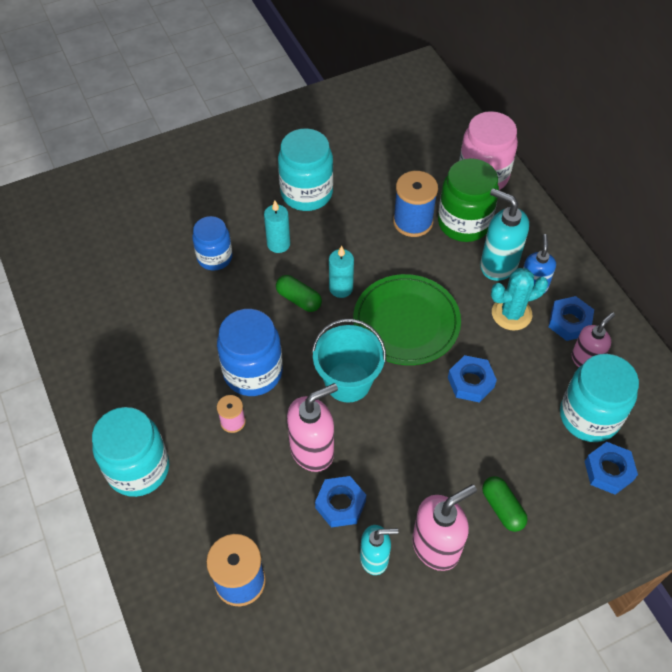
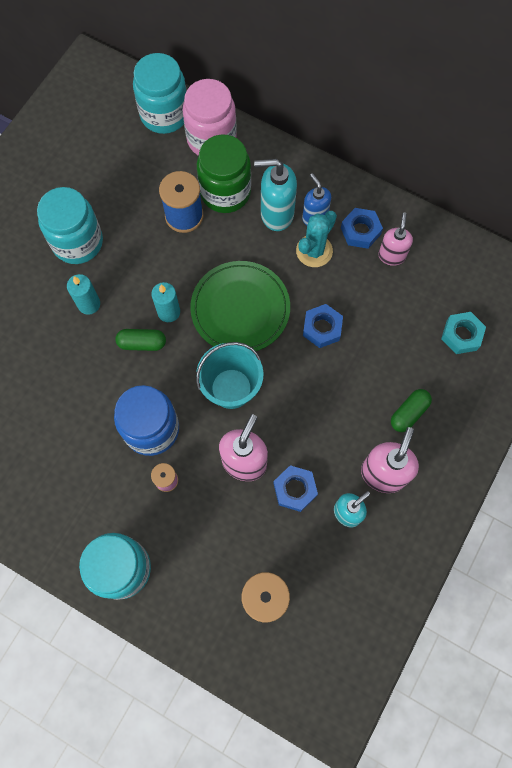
camera: 35 degrees left, 15 degrees up
blue jar [192,216,233,271] -> none
green capsule [482,476,528,532] -> green capsule turned 75 degrees counterclockwise [391,389,432,432]
turquoise jar [560,354,639,442] -> turquoise jar moved to [133,53,187,134]
blue nut [585,442,638,495] -> turquoise nut [441,312,486,354]

